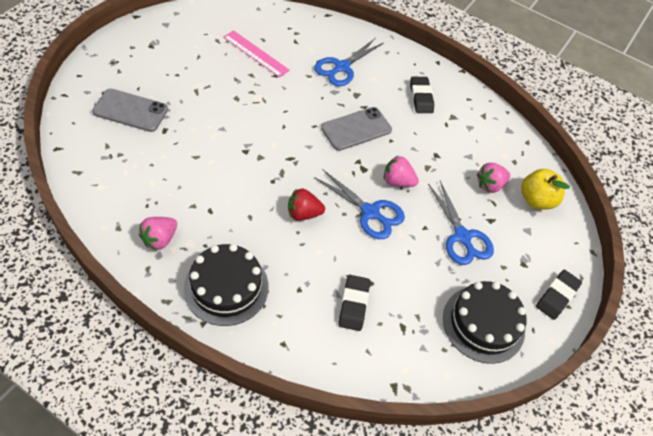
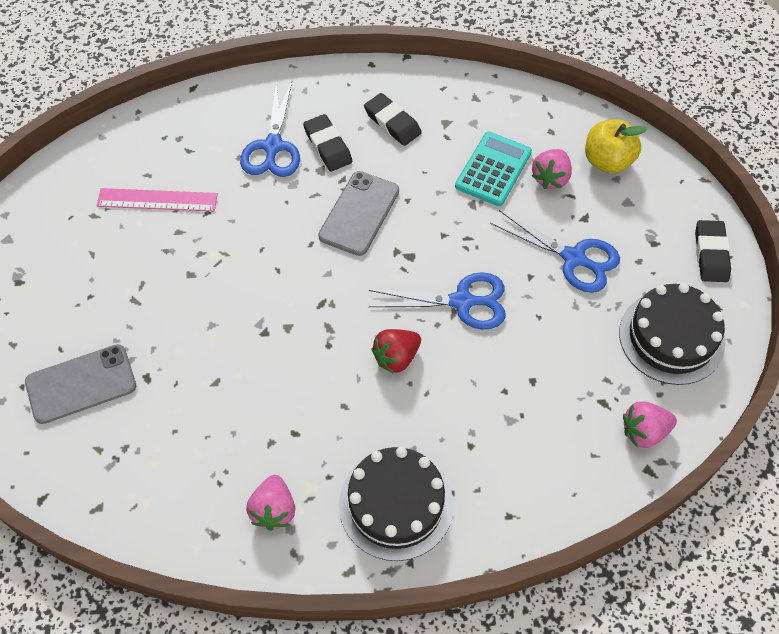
camera: 30 degrees left, 5 degrees up
black eraser [338,275,370,331] -> black eraser moved to [303,114,352,171]
pink strawberry [384,156,419,187] -> pink strawberry moved to [623,401,677,448]
none -> turquoise calculator [455,132,532,206]

